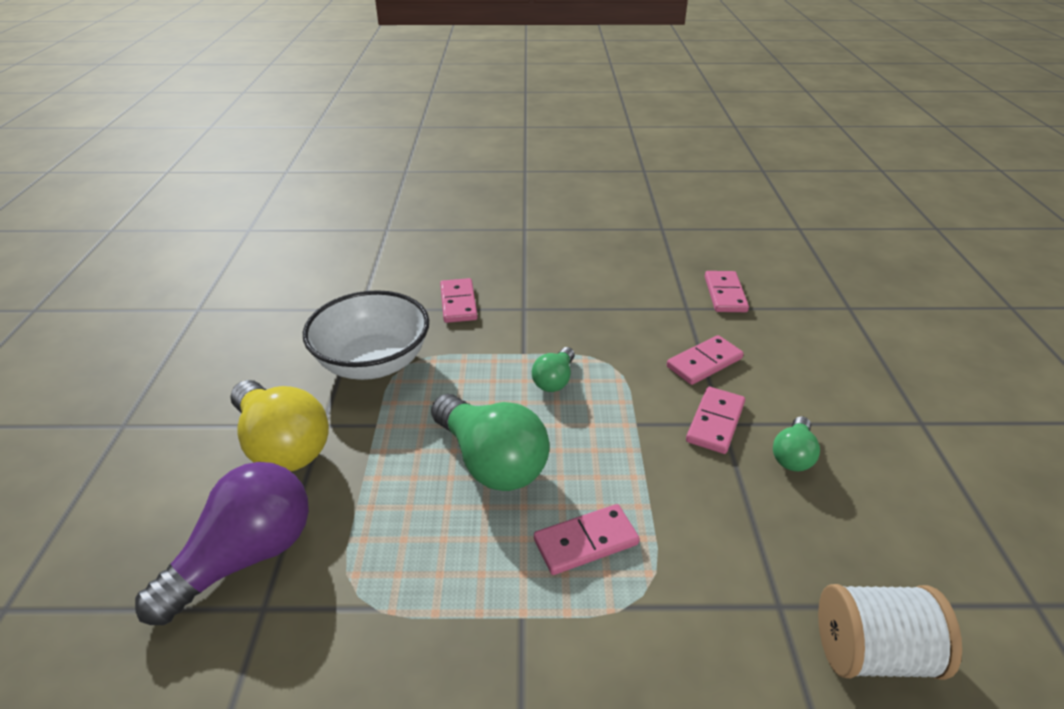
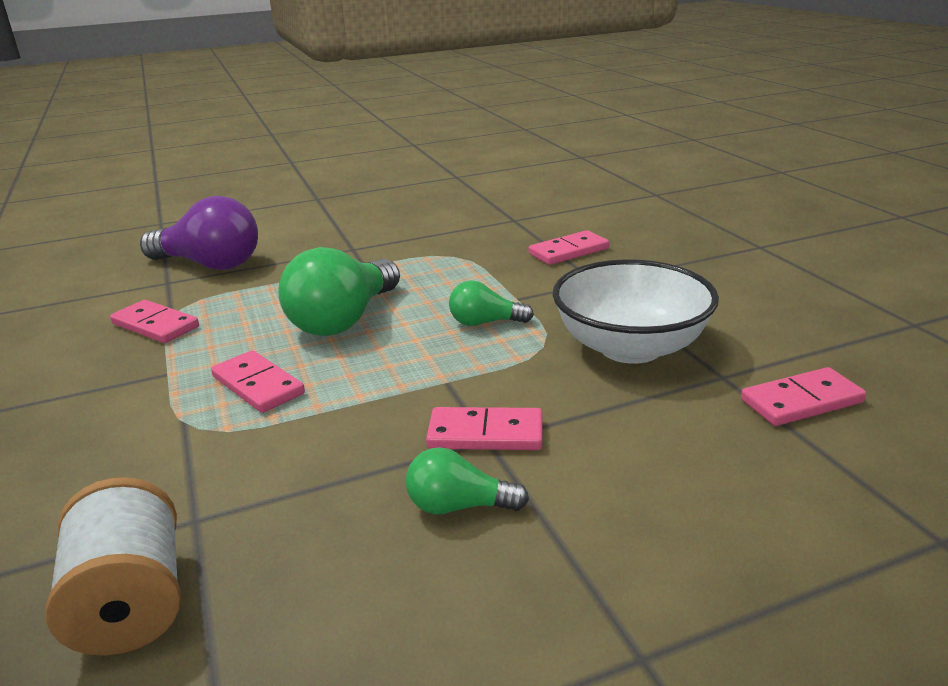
camera: 70 degrees right, 10 degrees down
yellow light bulb [230,380,329,472] -> none
white bowl [303,290,429,380] -> white bowl moved to [553,259,719,364]
pink domino [667,335,744,385] -> pink domino moved to [110,300,199,343]

